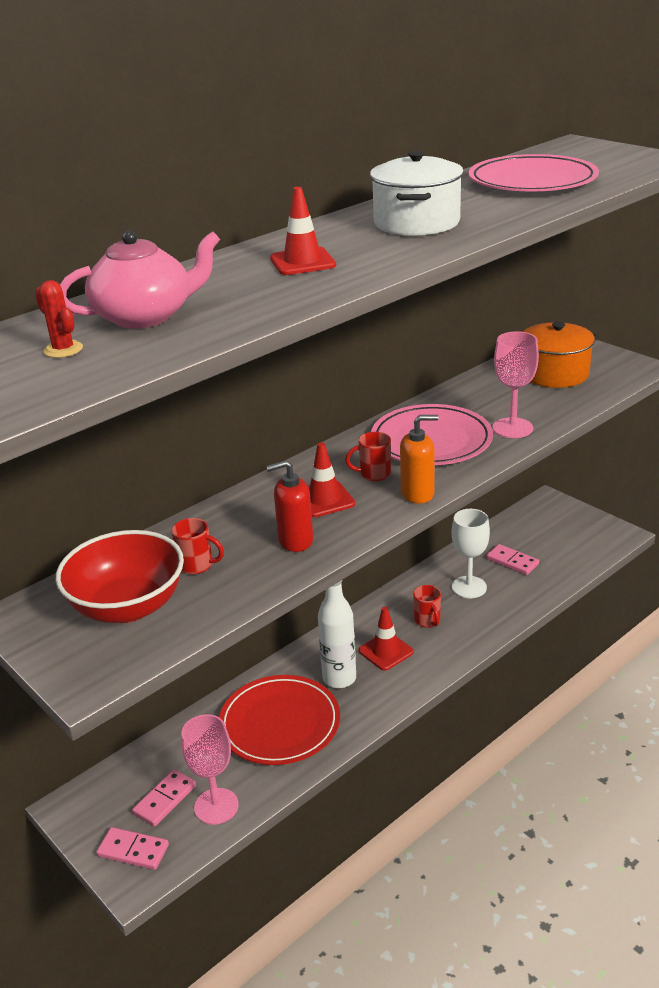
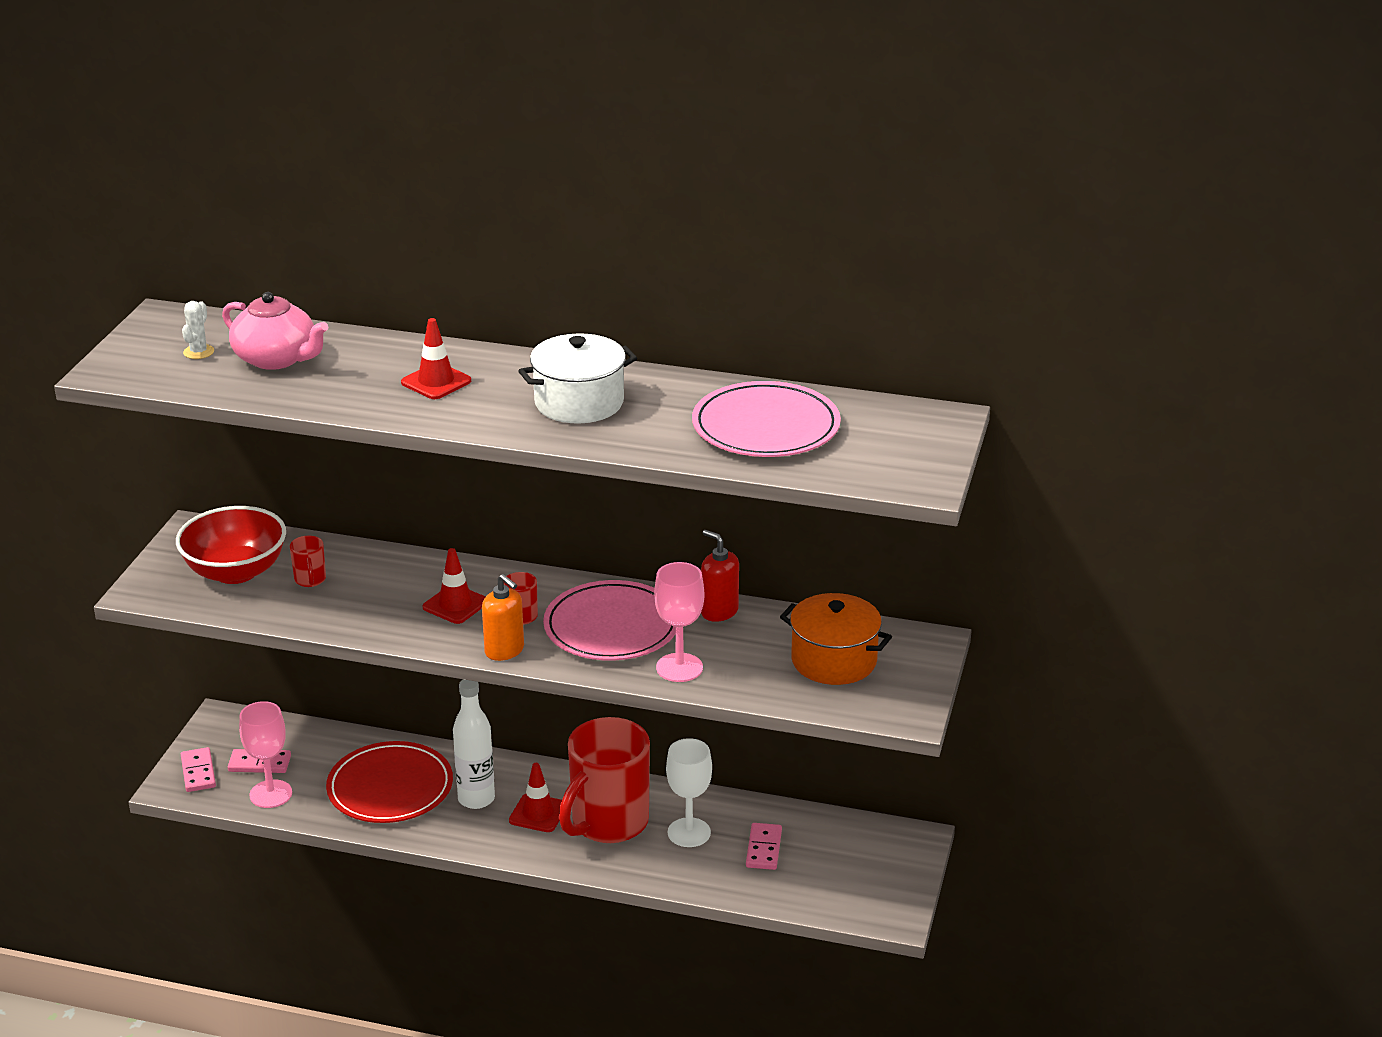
camera: 55 degrees right, 0 degrees up
red cactus [35,280,83,358] -> white cactus [182,301,214,359]
red soap dispenser [266,460,313,552] -> red soap dispenser moved to [701,530,739,622]
red mug [413,585,441,628] -> red mug [559,717,650,843], size x2.49

